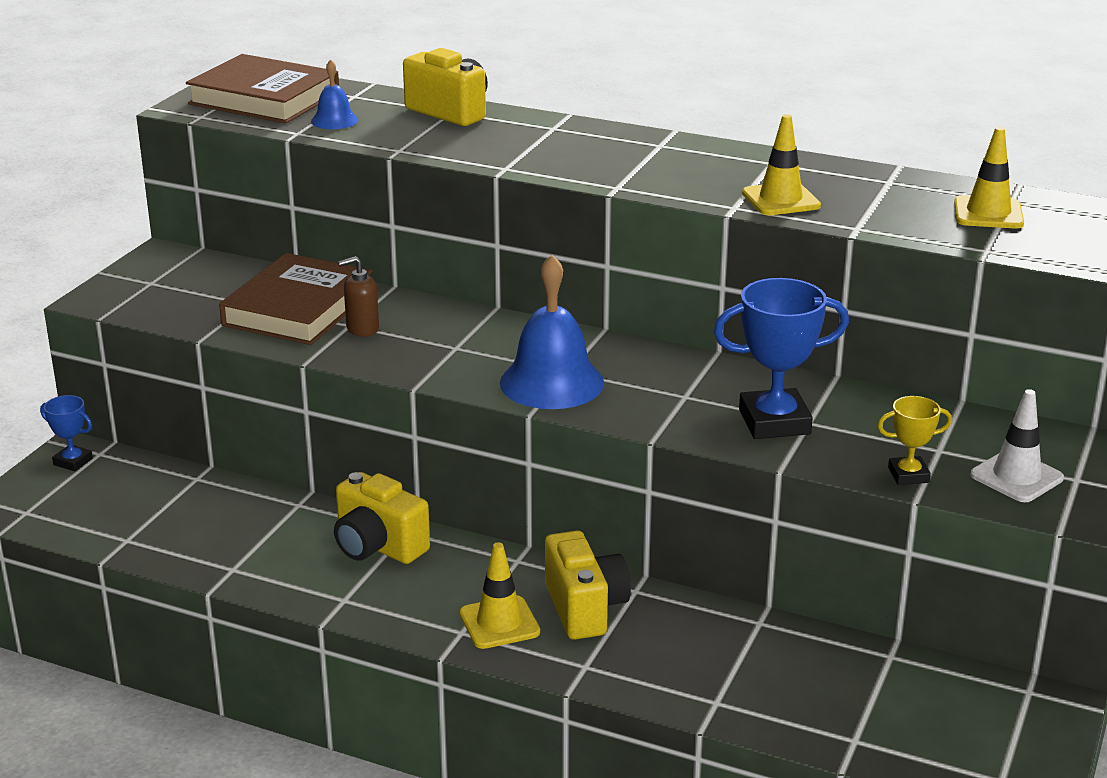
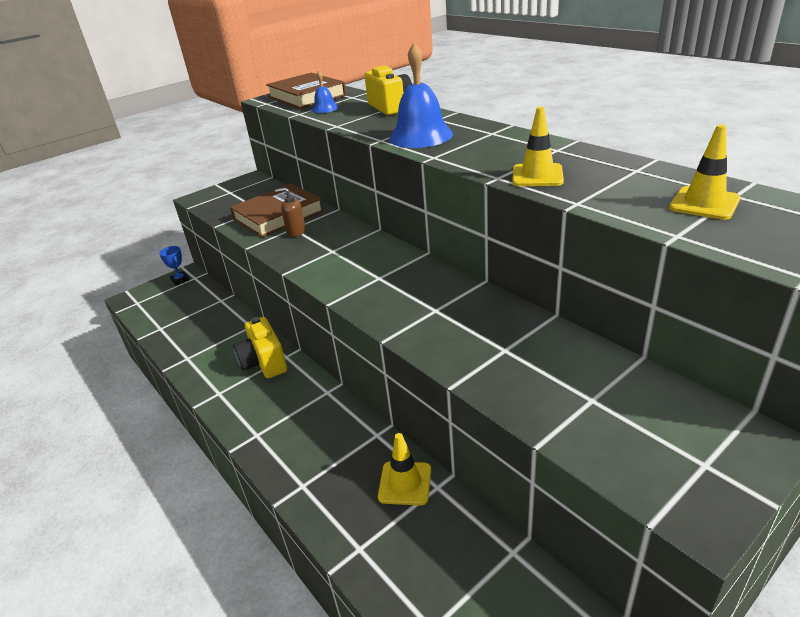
camera: 30 degrees right, 5 degrees up
yellow traffic cone [460,542,540,649] -> yellow traffic cone moved to [378,433,431,505]
blue bell [500,255,604,409] -> blue bell moved to [389,43,453,148]
yellow camera [545,531,631,640] -> none
blue trophy [714,278,849,439] -> none
yellow trophy [878,396,952,485] -> none
white traffic cone [970,389,1064,502] -> none

